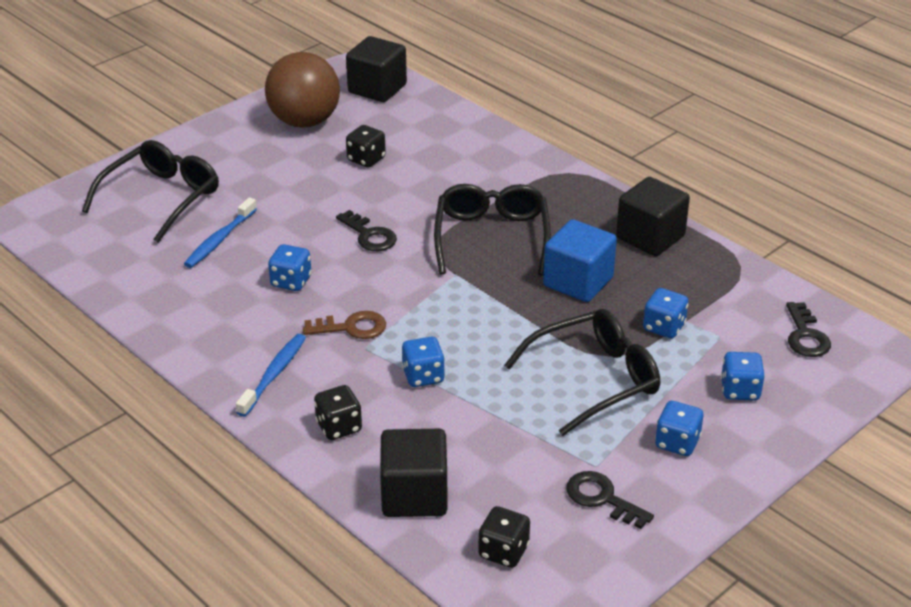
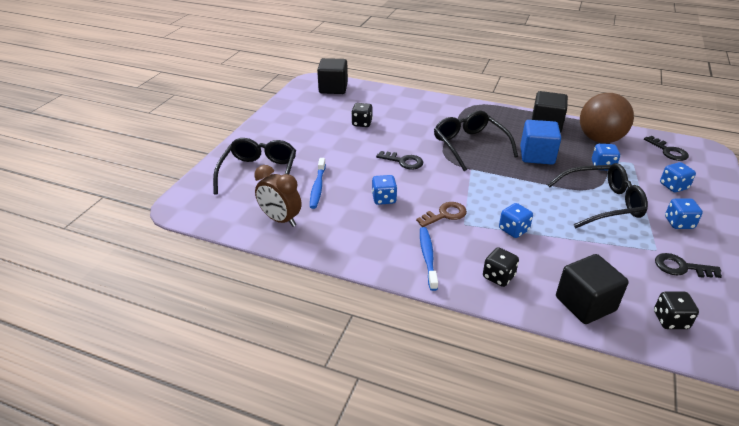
camera: 25 degrees left, 0 degrees up
brown ball [265,52,340,127] -> brown ball moved to [580,93,634,143]
black glasses [504,309,660,436] -> black glasses turned 45 degrees clockwise [547,163,648,228]
none -> brown clock [254,165,301,227]

